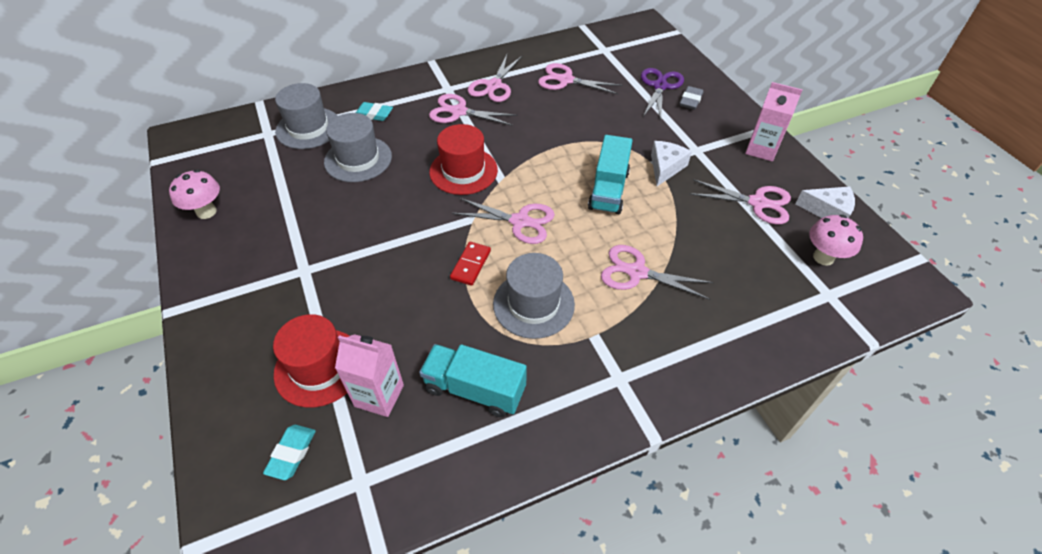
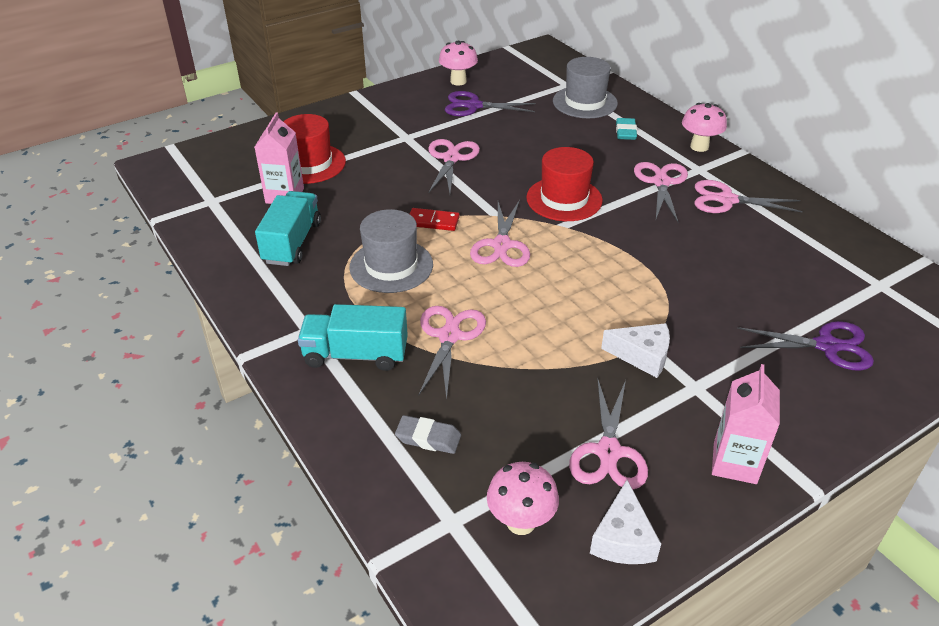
camera: 80 degrees right, 10 degrees down
turquoise eraser [263,425,316,480] -> none
grey hat [324,113,392,182] -> none
pink scissors [538,63,622,94] -> pink scissors moved to [428,139,480,194]
turquoise truck [588,135,633,214] -> turquoise truck moved to [298,304,408,371]
grey eraser [680,86,703,109] -> grey eraser moved to [395,415,461,454]
none -> purple scissors [445,91,536,116]
none -> pink mushroom [682,103,727,152]

